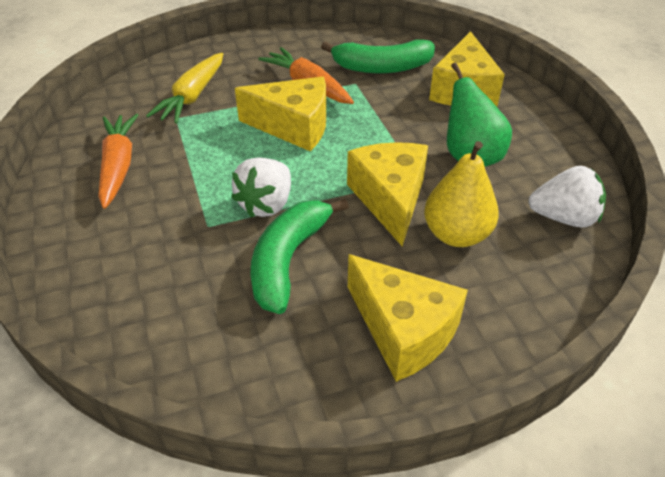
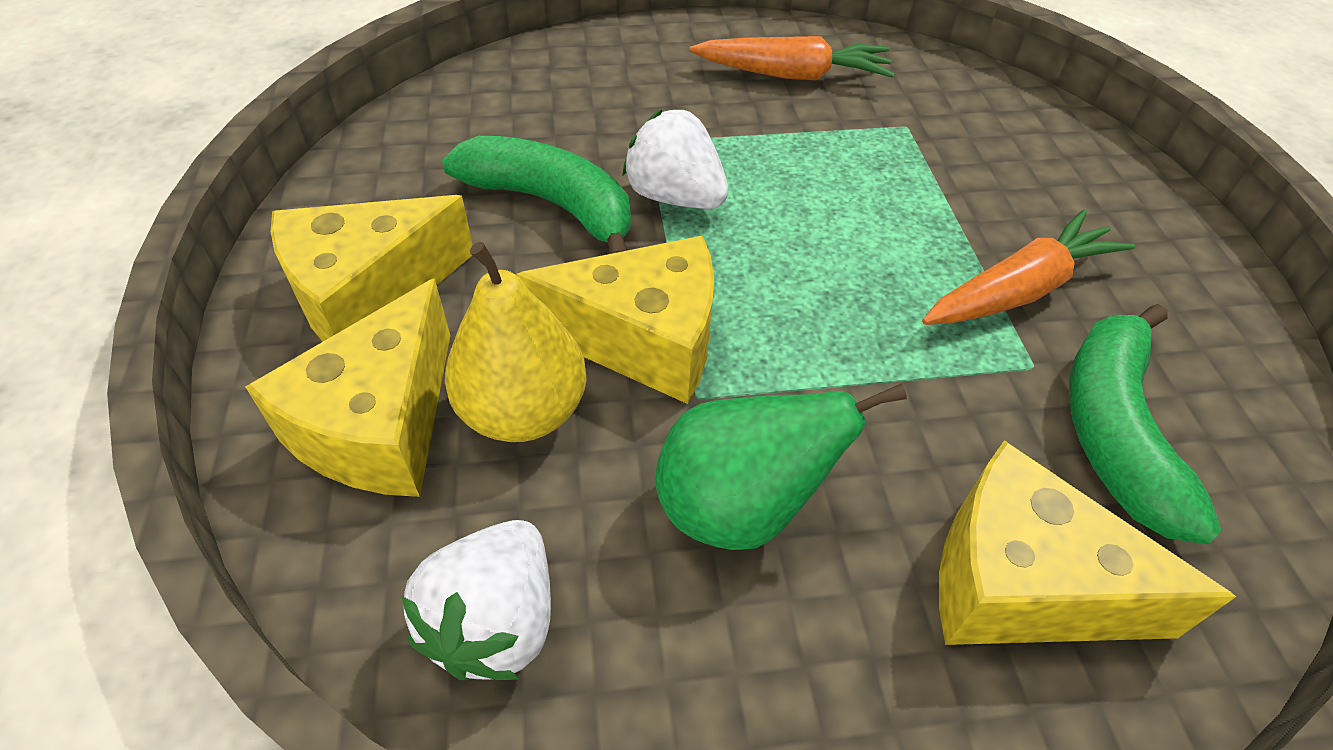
camera: 100 degrees right, 5 degrees up
yellow carrot [146,53,223,124] -> none
yellow cheese [235,77,326,151] -> yellow cheese moved to [245,278,451,497]

